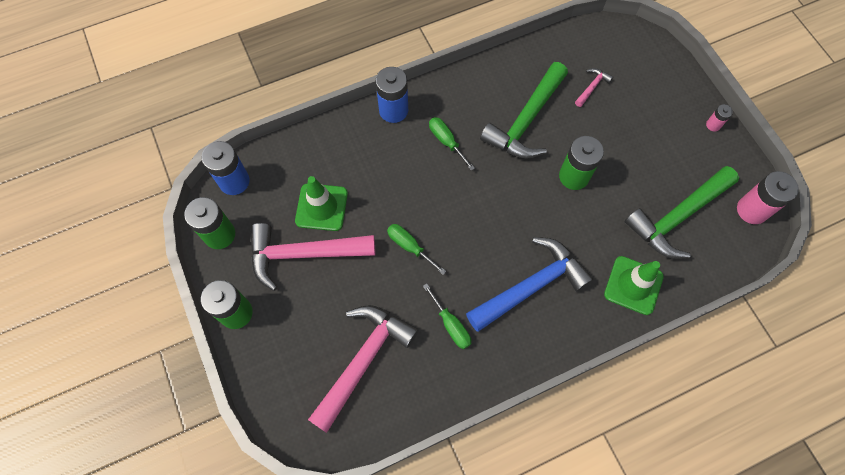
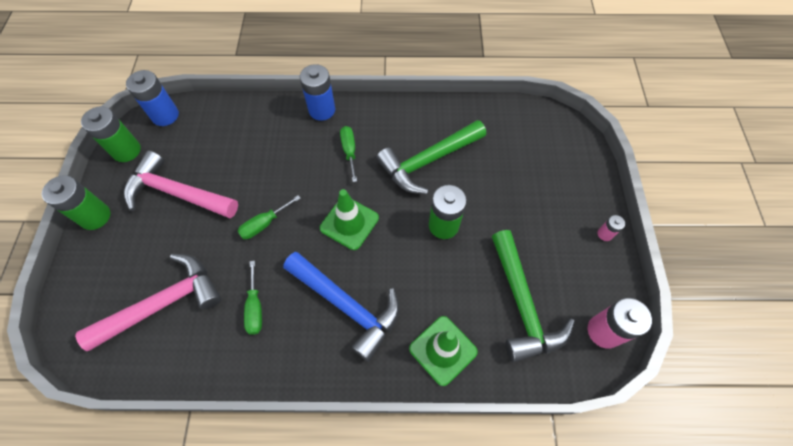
camera: 25 degrees right, 5 degrees down
green traffic cone [295,176,348,231] -> green traffic cone moved to [320,189,379,250]
green screwdriver [387,224,446,275] -> green screwdriver turned 105 degrees counterclockwise [237,195,301,239]
blue hammer [466,237,594,332] -> blue hammer turned 45 degrees clockwise [283,252,400,362]
pink hammer [575,68,613,107] -> none
green hammer [624,166,739,259] -> green hammer turned 90 degrees counterclockwise [492,230,575,362]

